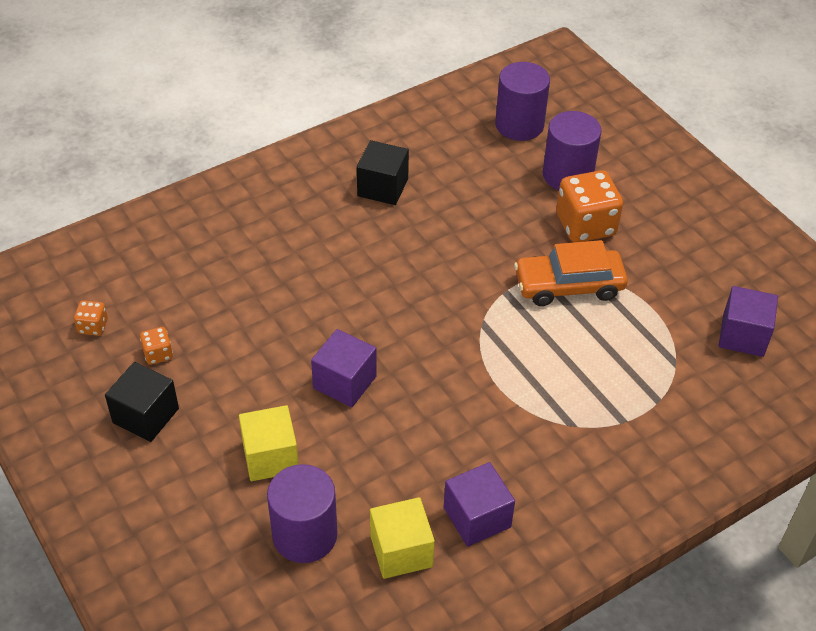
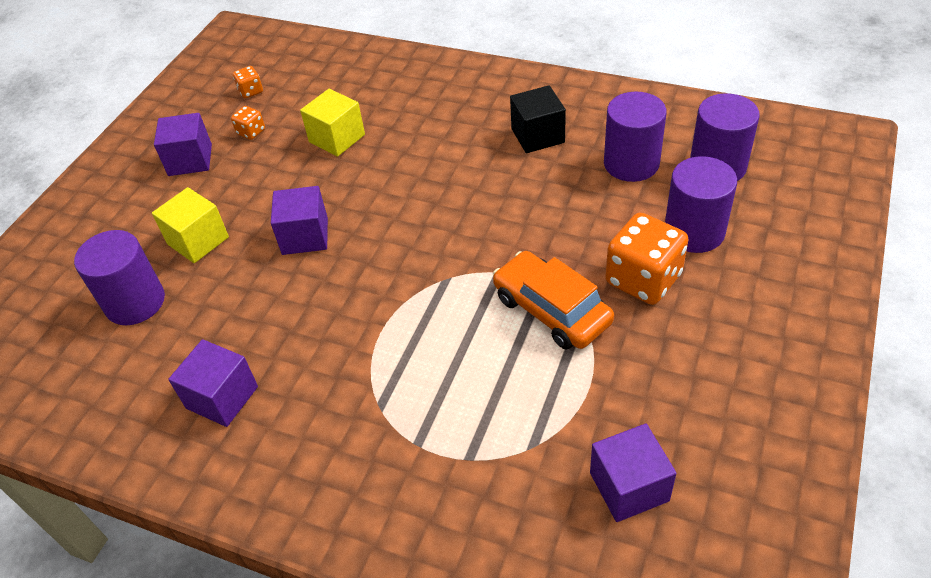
camera: 60 degrees right, 0 degrees up
black cube [105,362,179,442] -> purple cube [154,113,212,176]
yellow cube [370,497,435,579] -> yellow cube moved to [300,89,365,157]
none -> purple cylinder [604,92,667,182]

